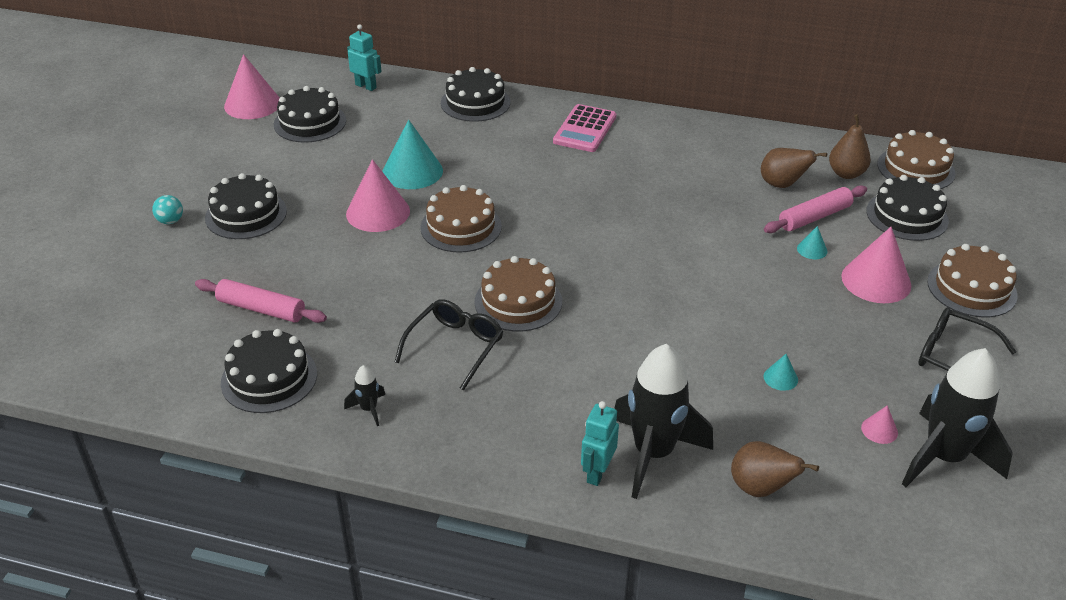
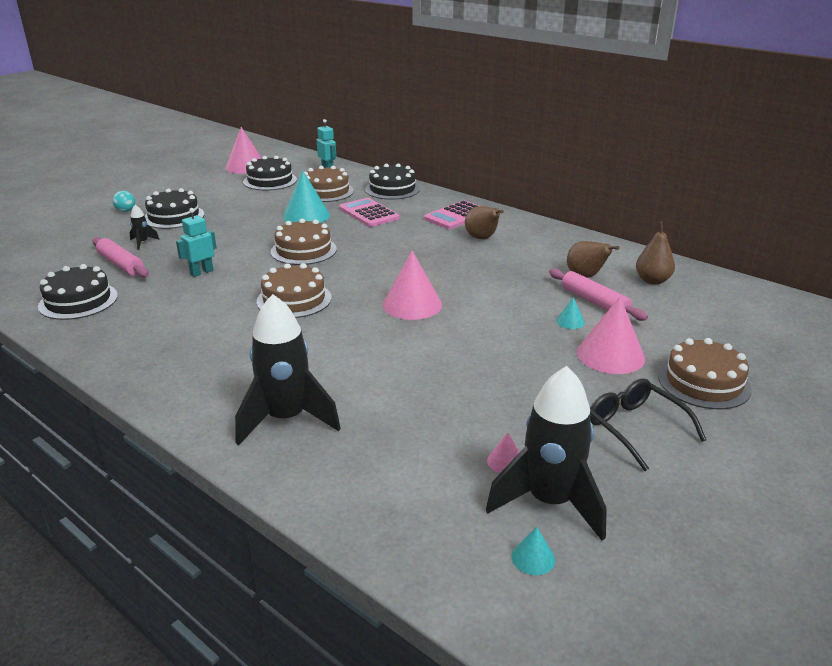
camera: 25 degrees right, 10 degrees down
black rocket [344,365,385,426] -> black rocket moved to [129,205,160,250]
pink cone [346,159,410,232] -> pink cone moved to [382,250,442,320]
black glasses [394,299,503,391] -> none
turquoise robot [581,401,619,486] -> turquoise robot moved to [176,208,217,277]
brown pear [731,441,819,497] -> brown pear moved to [465,206,504,239]
pink rolling pin [764,185,867,233] -> pink rolling pin turned 60 degrees clockwise [549,269,648,321]
turquoise cone [764,354,798,391] -> turquoise cone moved to [512,527,555,575]
black cake [866,175,949,241] -> none
brown cake [878,130,956,189] -> brown cake moved to [304,166,354,202]
none -> pink calculator [339,198,400,227]

